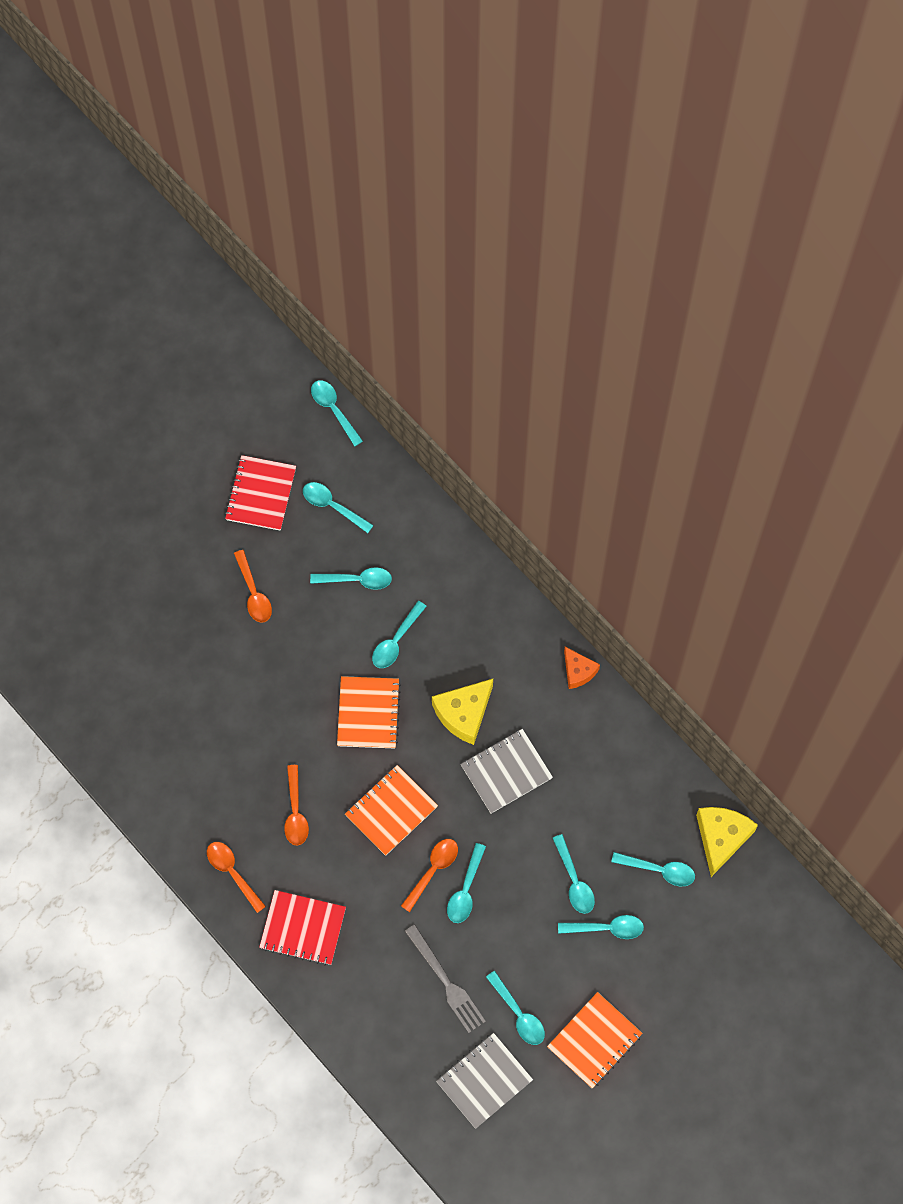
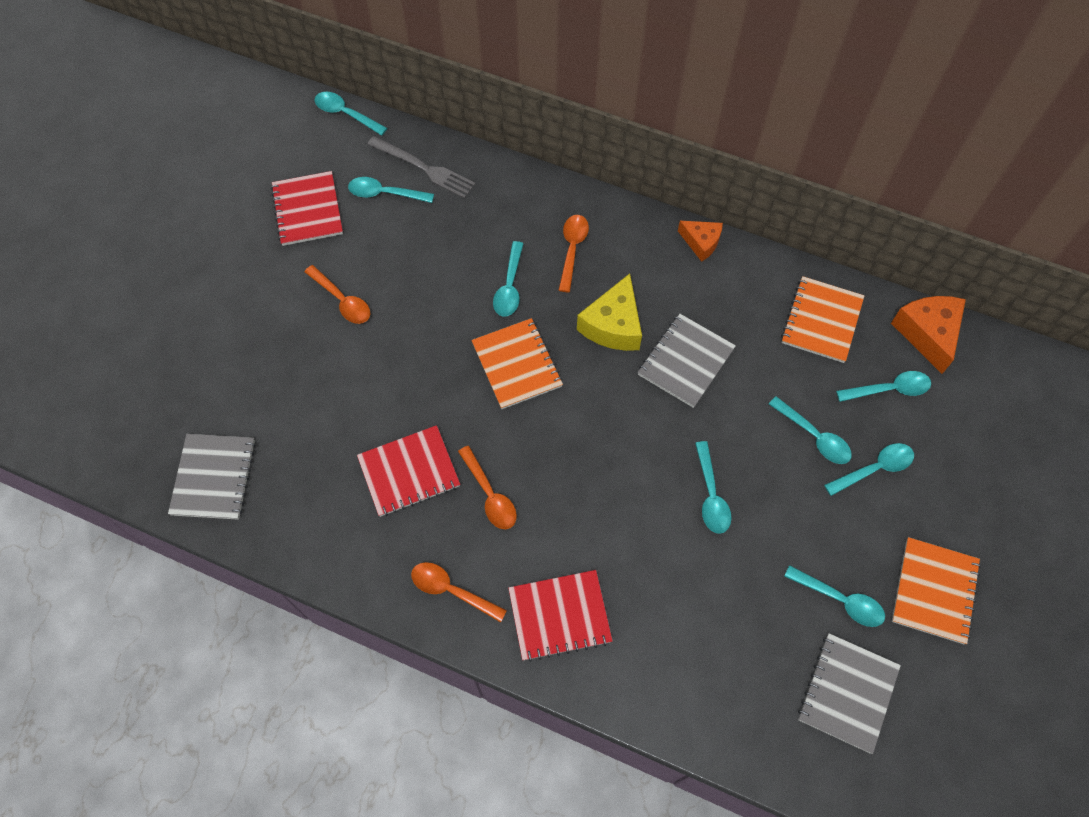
camera: 25 degrees left, 5 degrees down
turquoise spoon [310,567,392,590] -> none
orange notebook [345,765,438,856] -> orange notebook moved to [781,276,864,363]
orange spoon [401,839,458,912] -> orange spoon moved to [559,215,589,292]
grey fork [405,924,486,1033] -> grey fork moved to [367,136,476,199]
yellow cheese [696,807,758,877] -> orange cheese [891,296,966,374]
none -> grey notebook [168,434,256,520]
none -> red notebook [357,425,460,517]

